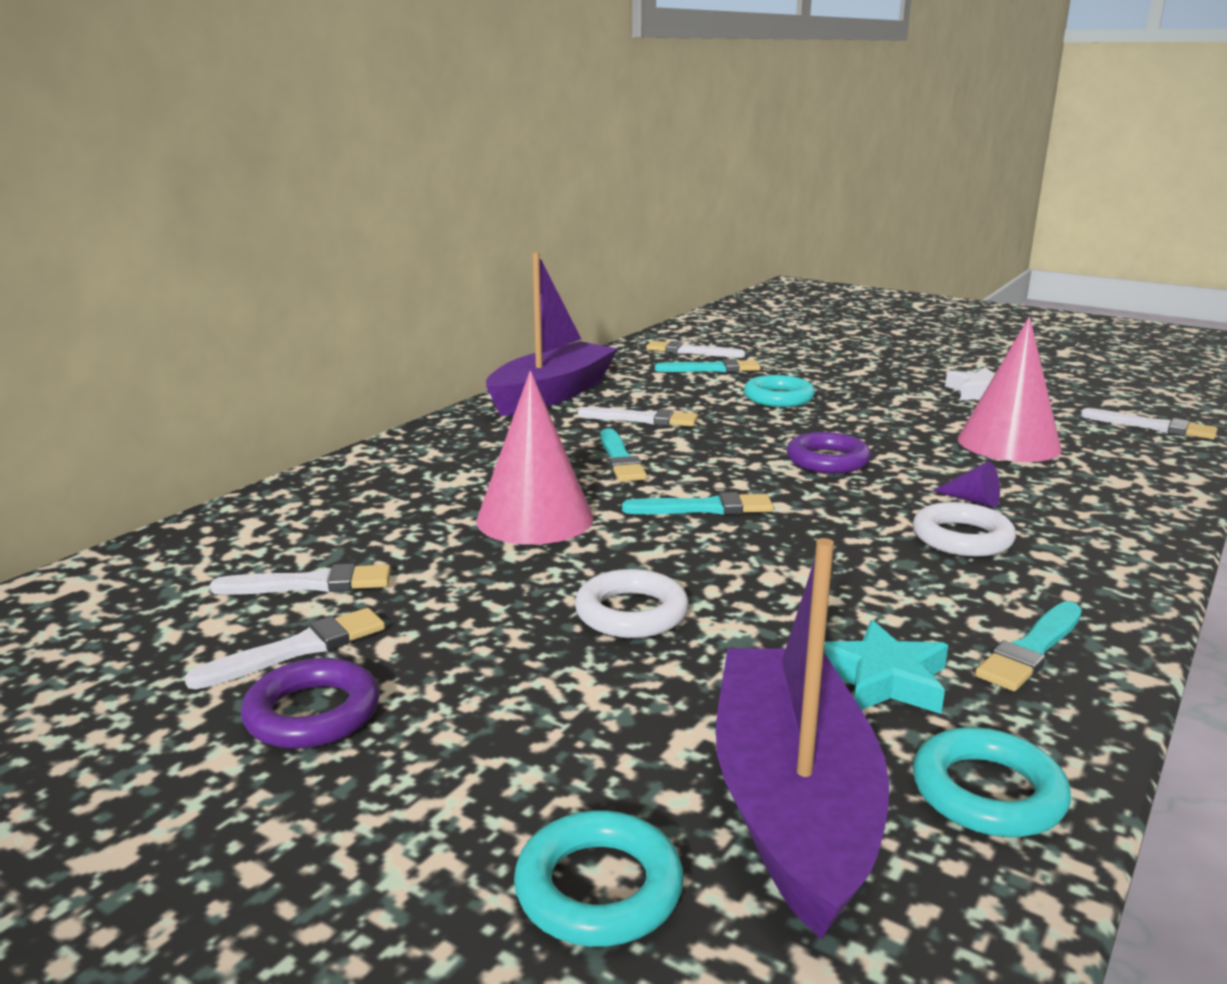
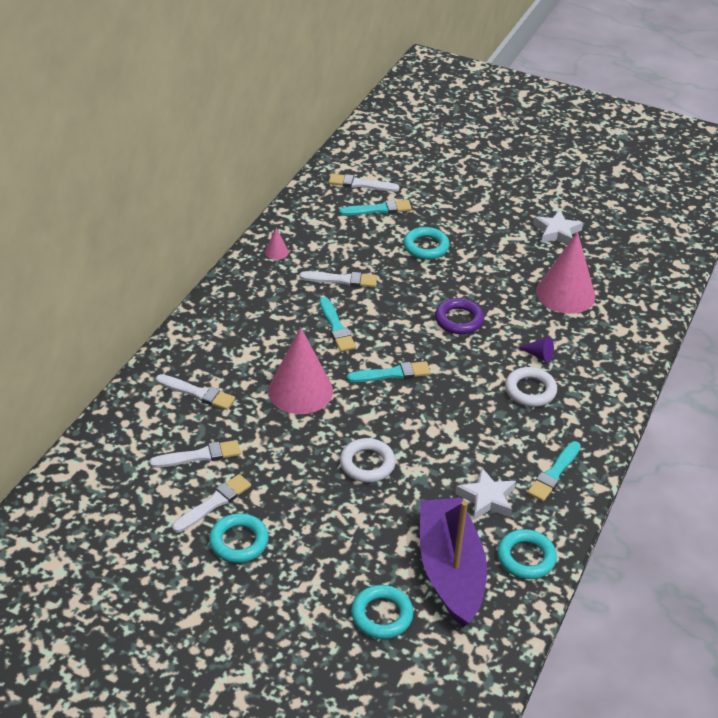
camera: 10 degrees left, 20 degrees up
purple ring [241,658,380,749] -> turquoise ring [209,513,269,563]
purple boat [486,252,618,416] -> pink cone [265,228,288,260]
turquoise star [824,620,948,714] -> white star [455,468,516,520]
white brush [1080,408,1217,439] -> white brush moved to [156,374,235,410]

